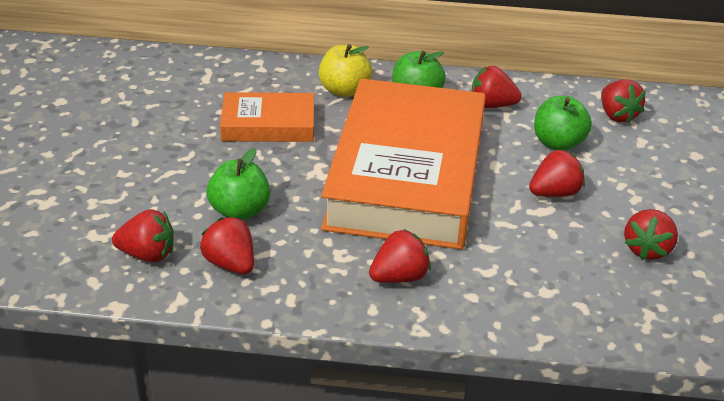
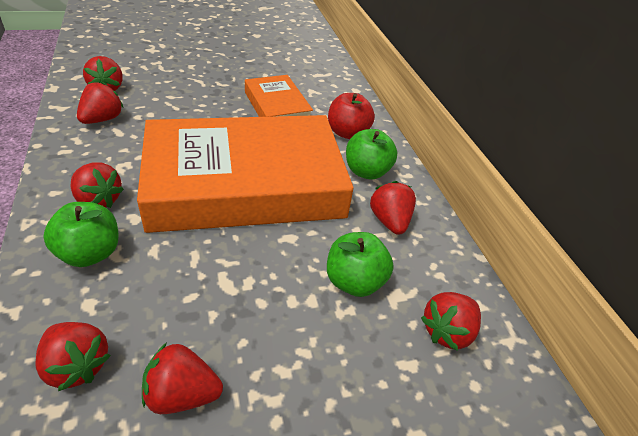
camera: 65 degrees right, 5 degrees up
green apple [207,148,270,220] -> green apple moved to [43,202,119,267]
yellow apple [319,44,372,97] -> red apple [328,93,375,139]
red strawberry [529,150,585,197] -> red strawberry moved to [35,322,111,391]

